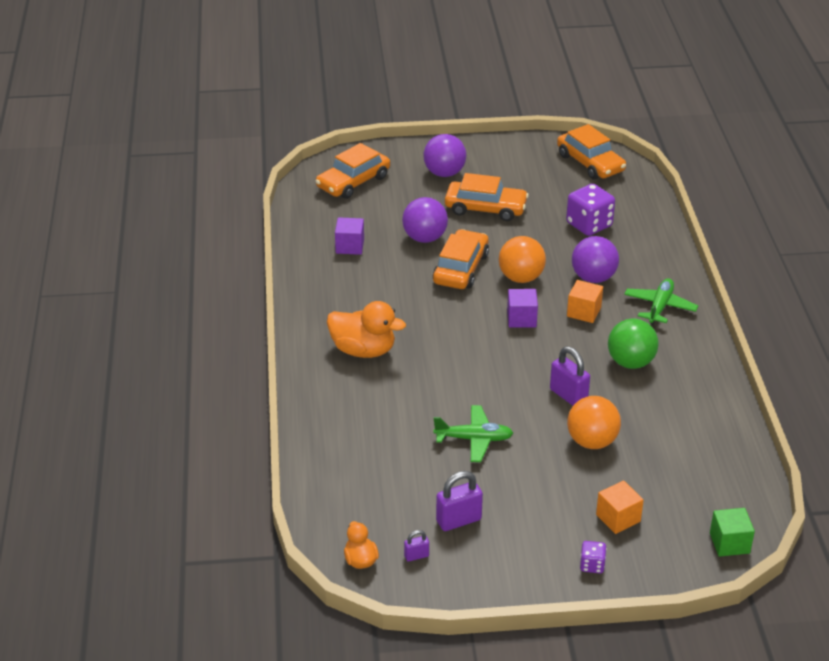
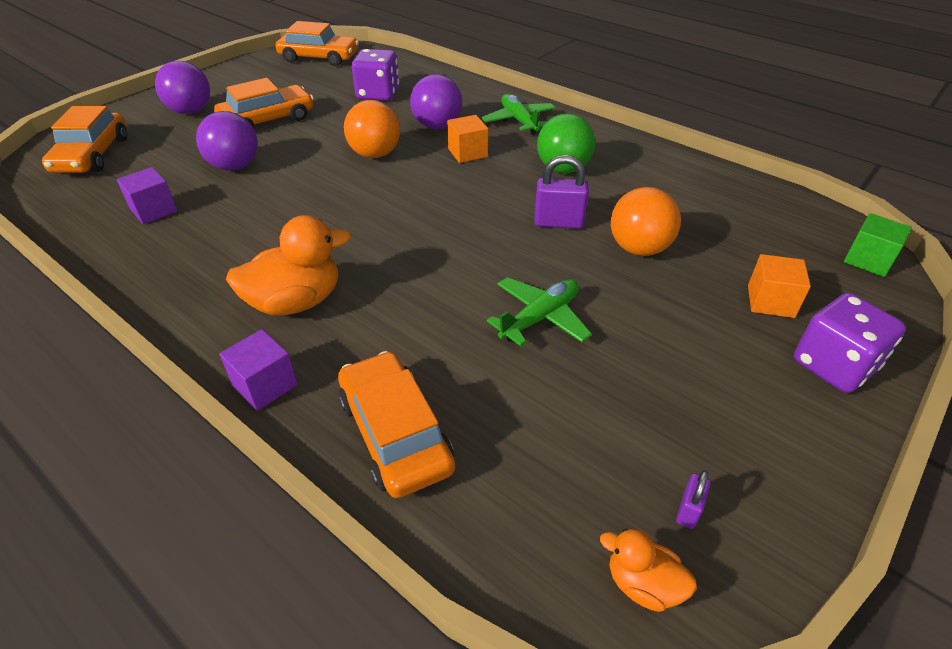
camera: 45 degrees left, 5 degrees up
orange car [433,229,489,289] -> orange car moved to [338,351,455,498]
purple padlock [436,471,483,531] -> none
purple cube [507,289,538,328] -> purple cube moved to [219,329,298,411]
purple dice [580,541,606,573] -> purple dice [794,293,906,393], size x1.97

